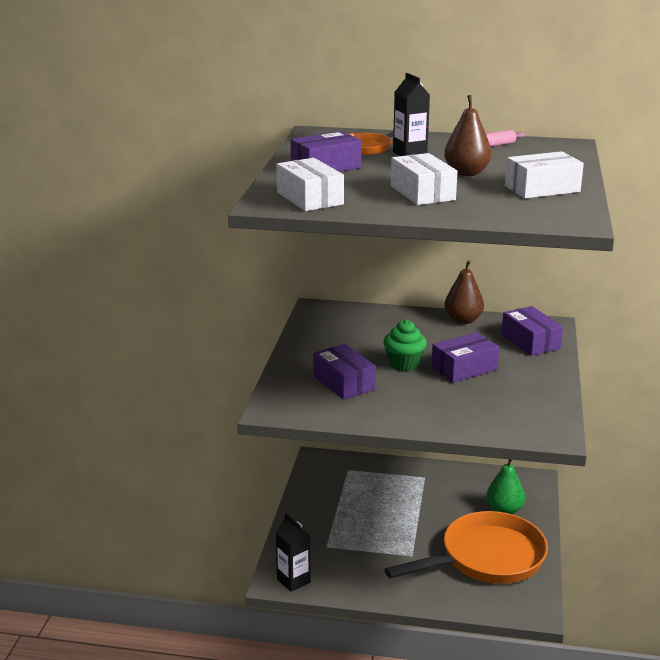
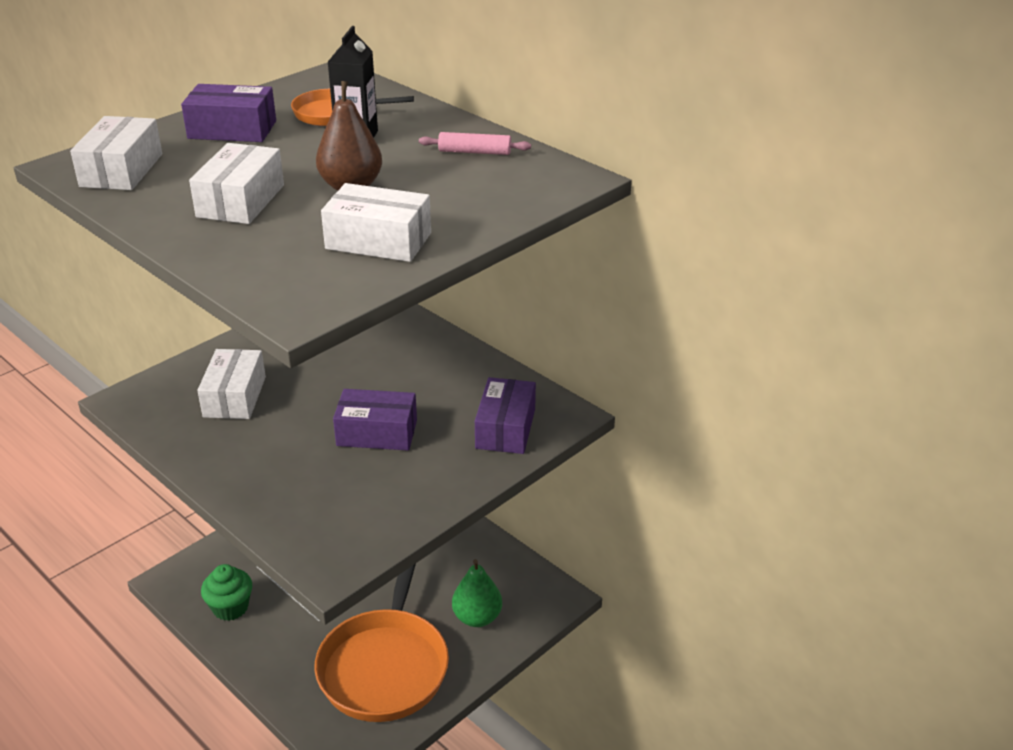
camera: 35 degrees right, 10 degrees up
black carton [276,514,311,592] -> none
purple box [313,344,376,400] -> white box [197,349,266,419]
green cupcake [383,320,427,371] -> green cupcake moved to [201,564,252,621]
orange pan [384,511,548,584] -> orange pan turned 90 degrees clockwise [315,564,449,722]
brown pear [444,260,484,324] -> none

